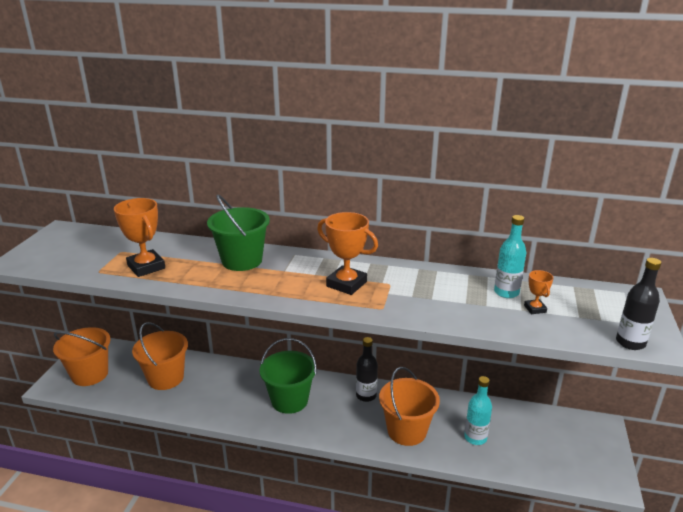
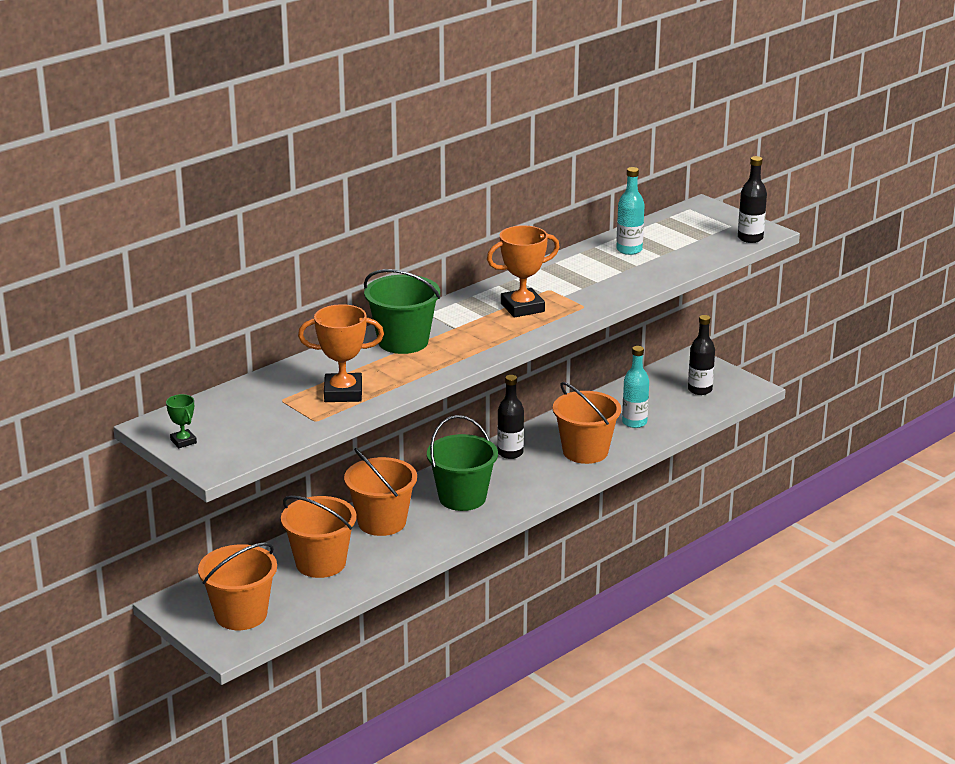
camera: 55 degrees left, 0 degrees up
orange trophy [524,270,554,314] -> none
none -> green trophy [166,394,197,448]
none -> orange bucket [344,448,417,536]
none -> black bottle [688,315,715,395]

